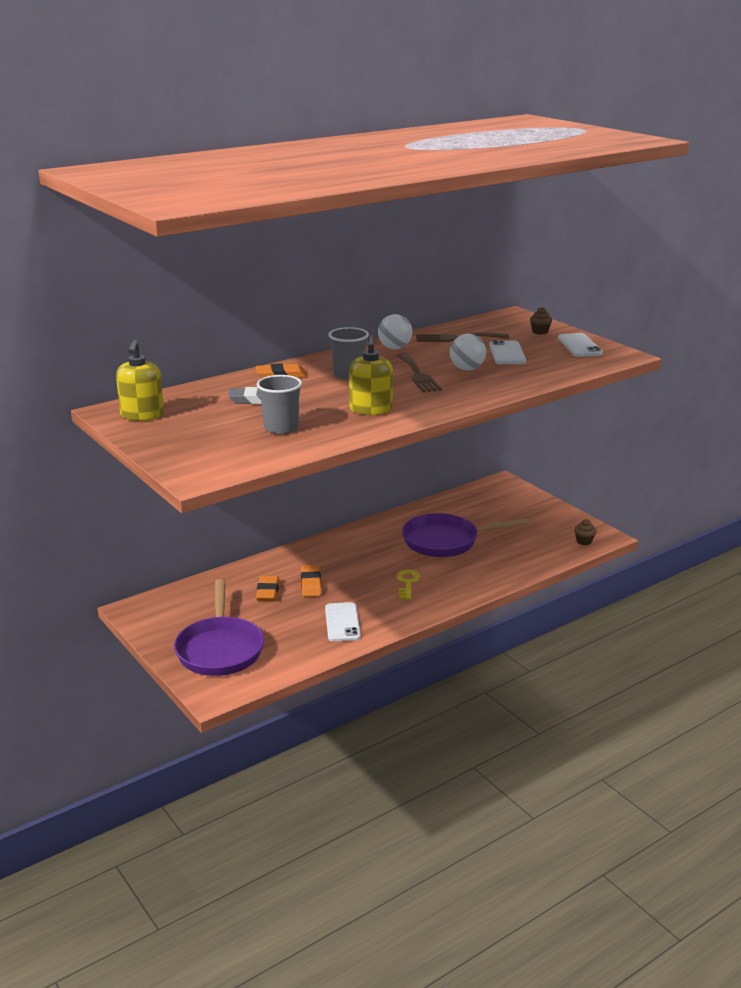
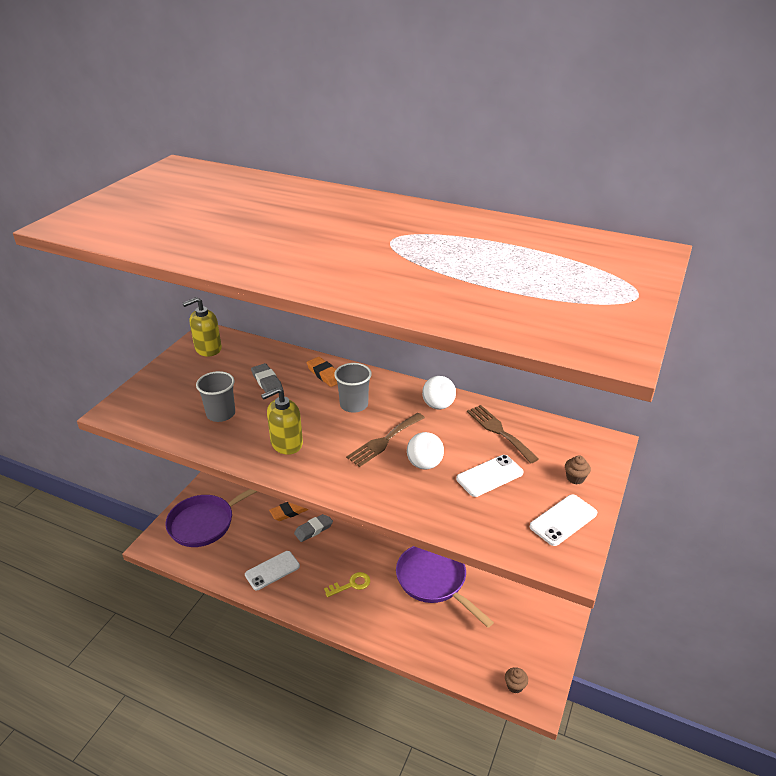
camera: 60 degrees right, 10 degrees up
orange eraser [301,565,322,597] -> grey eraser [294,514,333,542]

